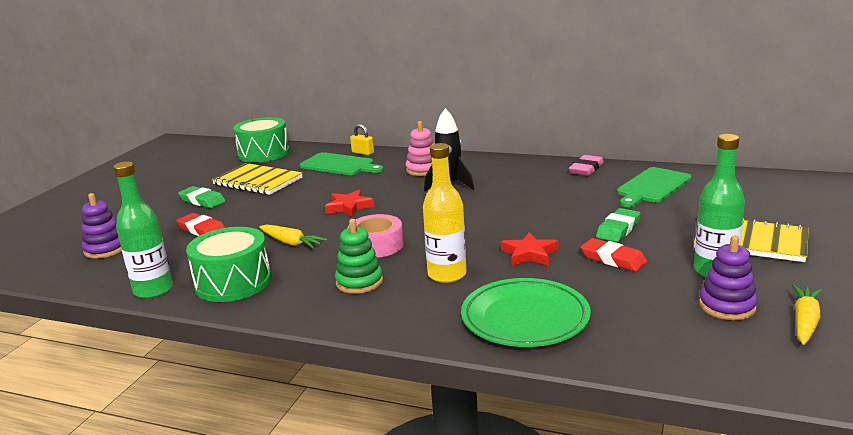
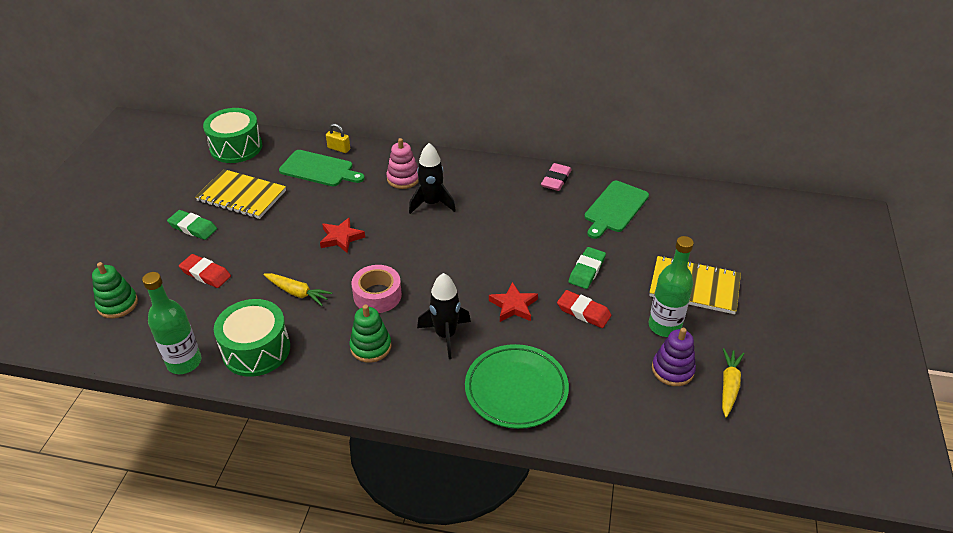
camera: 10 degrees left, 20 degrees up
purple stacking toy [82,193,122,259] -> green stacking toy [92,262,138,318]
yellow bottle [423,143,466,283] -> black rocket [417,273,471,359]

